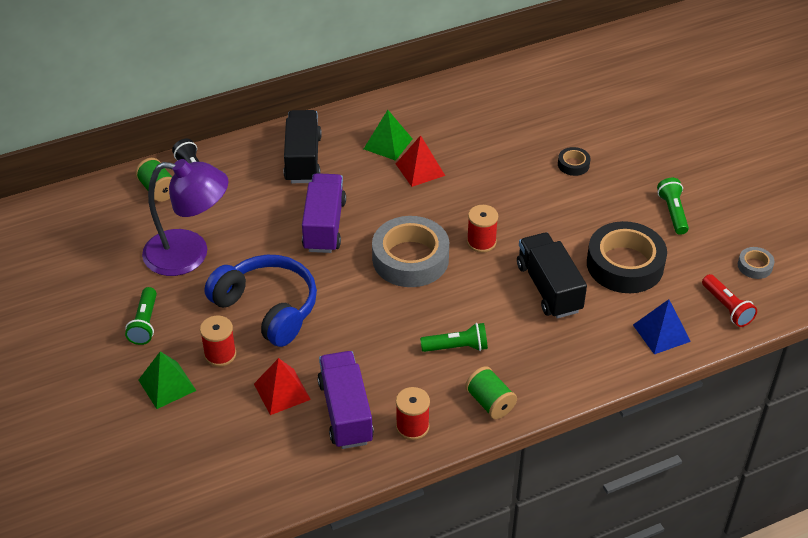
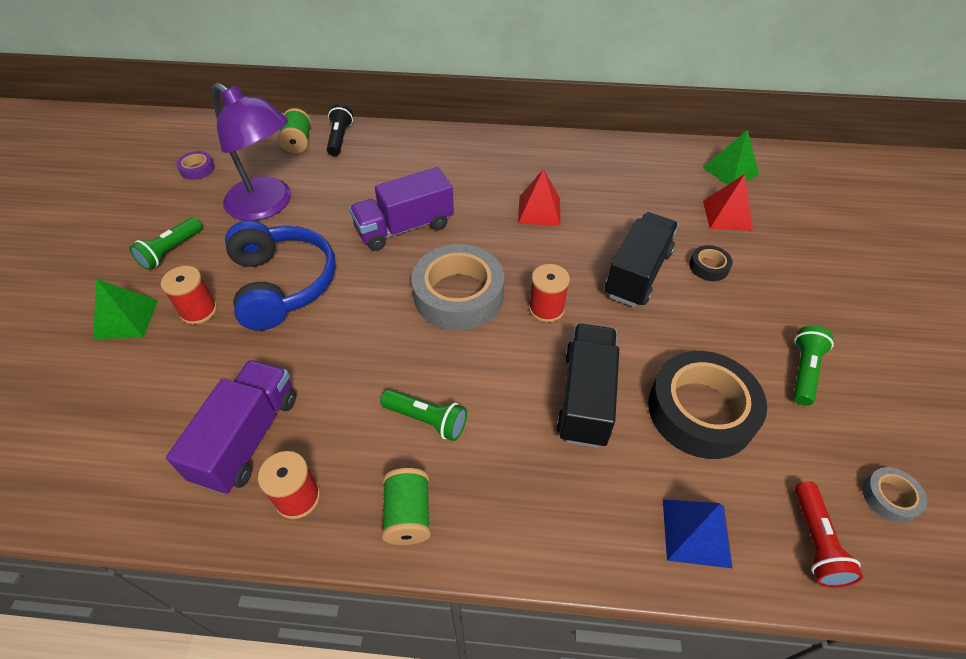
camera: 30 degrees right, 5 degrees up
red pyramid [254,358,311,415] -> red pyramid moved to [703,174,753,231]
black truck [283,110,322,183] -> black truck moved to [605,212,679,307]
purple truck [302,173,346,253] -> purple truck turned 150 degrees counterclockwise [349,167,454,251]
green pyramid [364,110,412,161] -> green pyramid moved to [703,130,759,185]
none -> purple tape [176,151,215,180]

